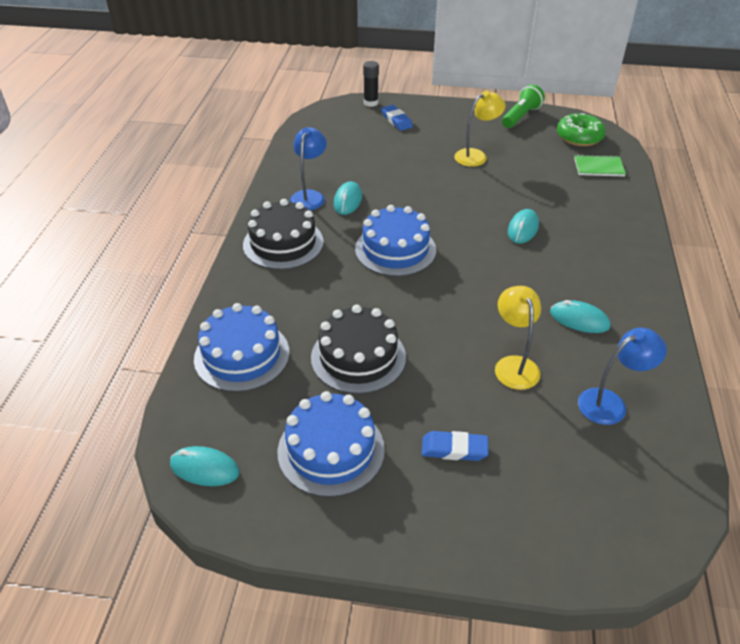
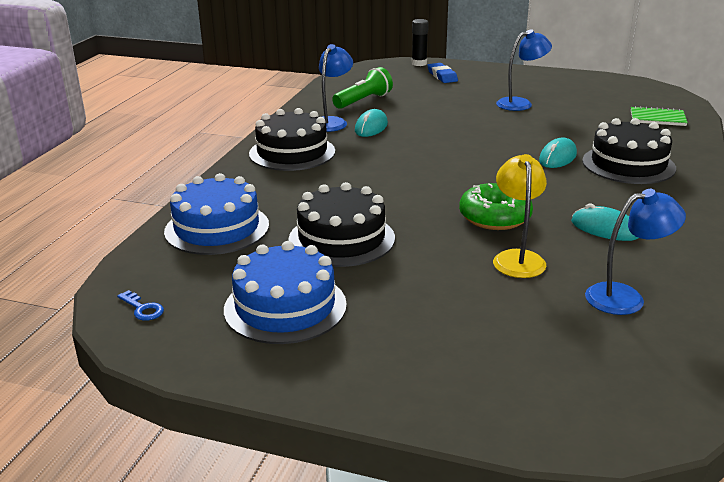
camera: 10 degrees right, 15 degrees down
turquoise mouse [170,446,240,486] -> blue key [117,290,164,321]
blue cake [355,205,436,276] -> none
blue eraser [422,431,488,461] -> none
yellow lamp [454,91,506,167] -> blue lamp [496,29,552,111]
green flashlight [502,84,545,128] -> green flashlight moved to [332,67,393,109]
green donut [557,113,606,146] -> green donut moved to [459,183,533,230]
none -> black cake [582,118,676,184]

